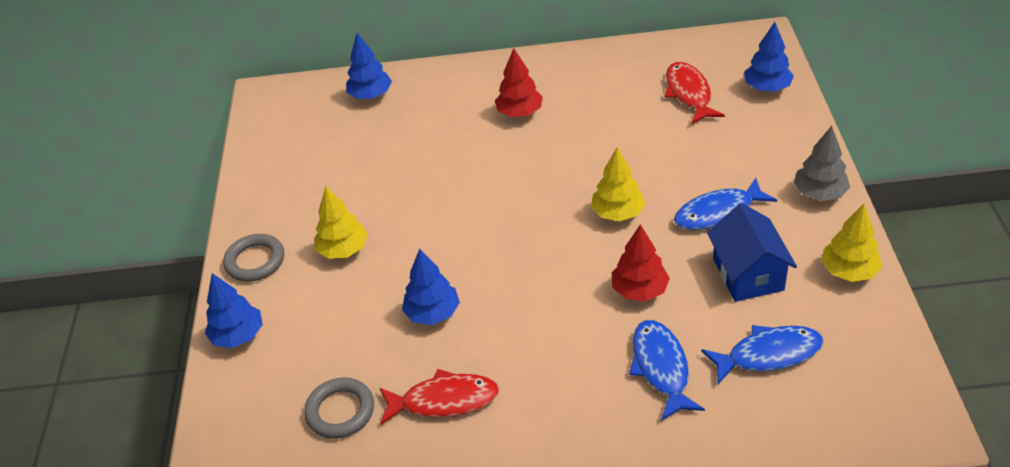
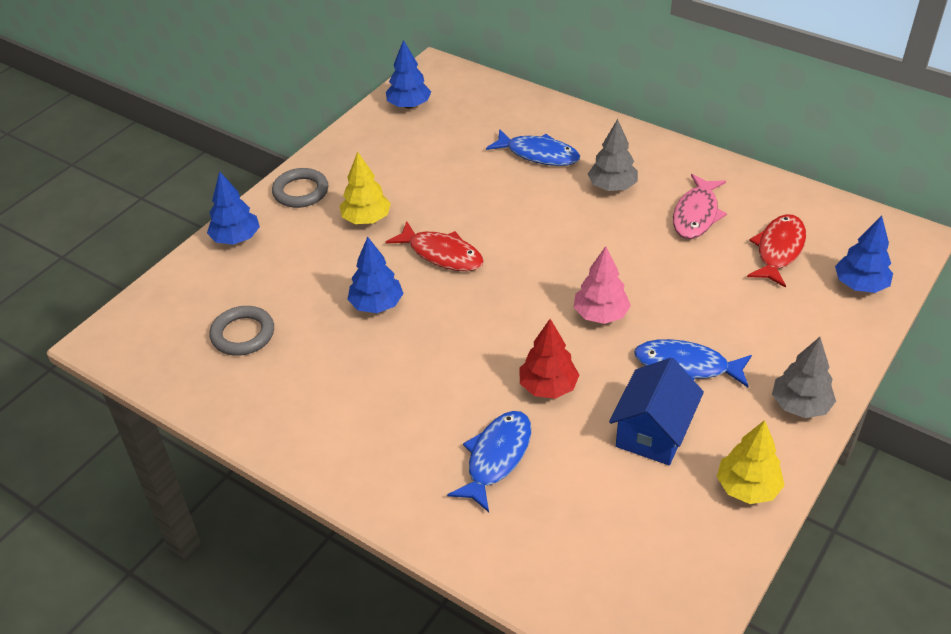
camera: 35 degrees right, 0 degrees up
blue tree [346,33,392,99] -> blue tree moved to [386,40,431,109]
red fish [380,369,499,425] -> red fish moved to [386,221,484,271]
red tree [495,48,543,117] -> grey tree [588,119,638,191]
yellow tree [591,147,645,221] -> pink tree [574,246,631,324]
blue fish [701,325,824,384] -> blue fish moved to [486,129,580,166]
none -> pink fish [673,174,727,239]

